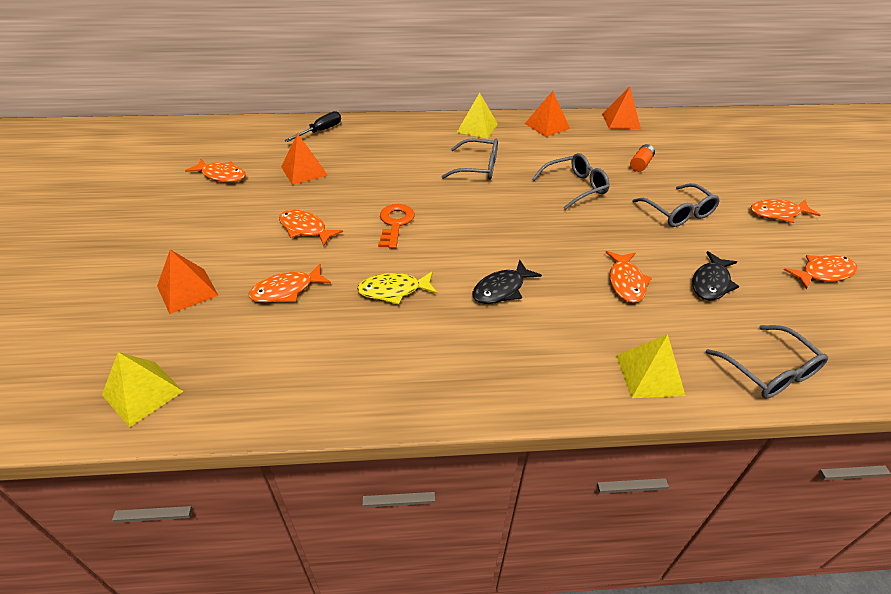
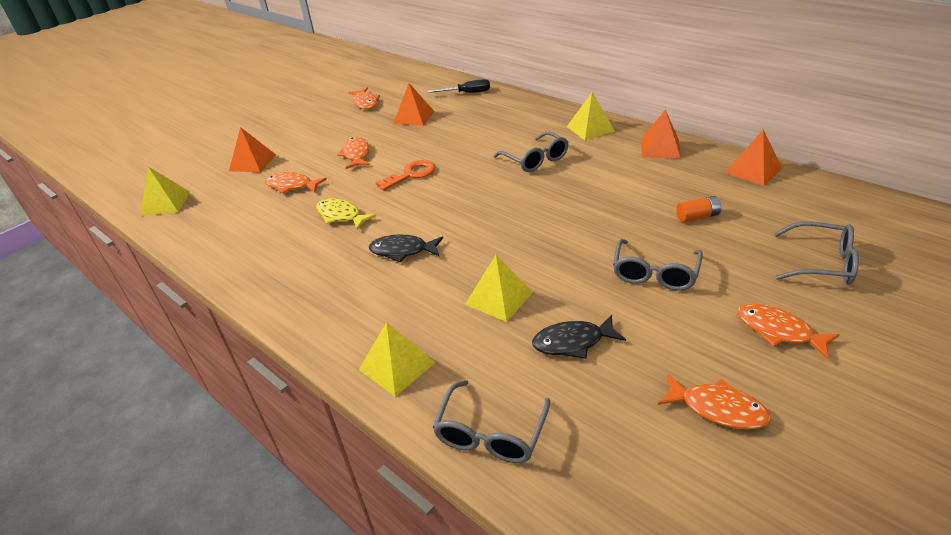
camera: 50 degrees right, 5 degrees down
grey glasses [532,153,610,210] -> grey glasses moved to [774,222,859,284]
orange fish [606,251,652,303] -> yellow pyramid [465,255,533,322]

